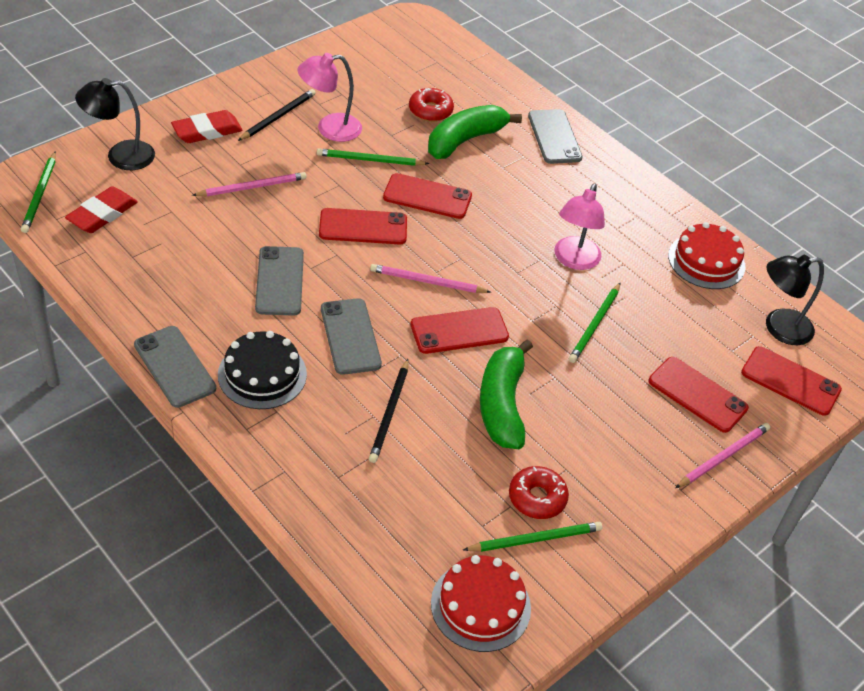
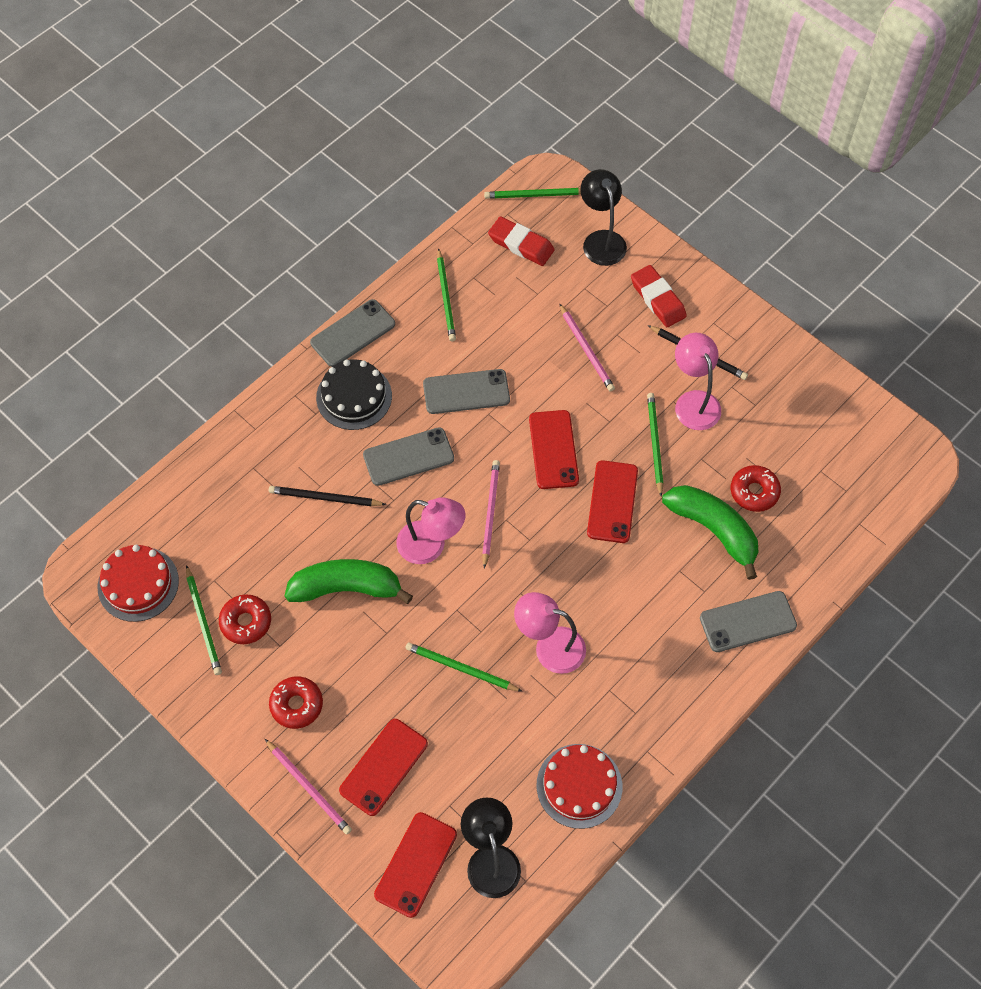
camera: 90 degrees right, 15 degrees up
red phone [411,307,509,354] -> pink lamp [396,498,465,564]
none -> red donut [269,676,323,729]
none -> green pencil [437,248,456,341]

